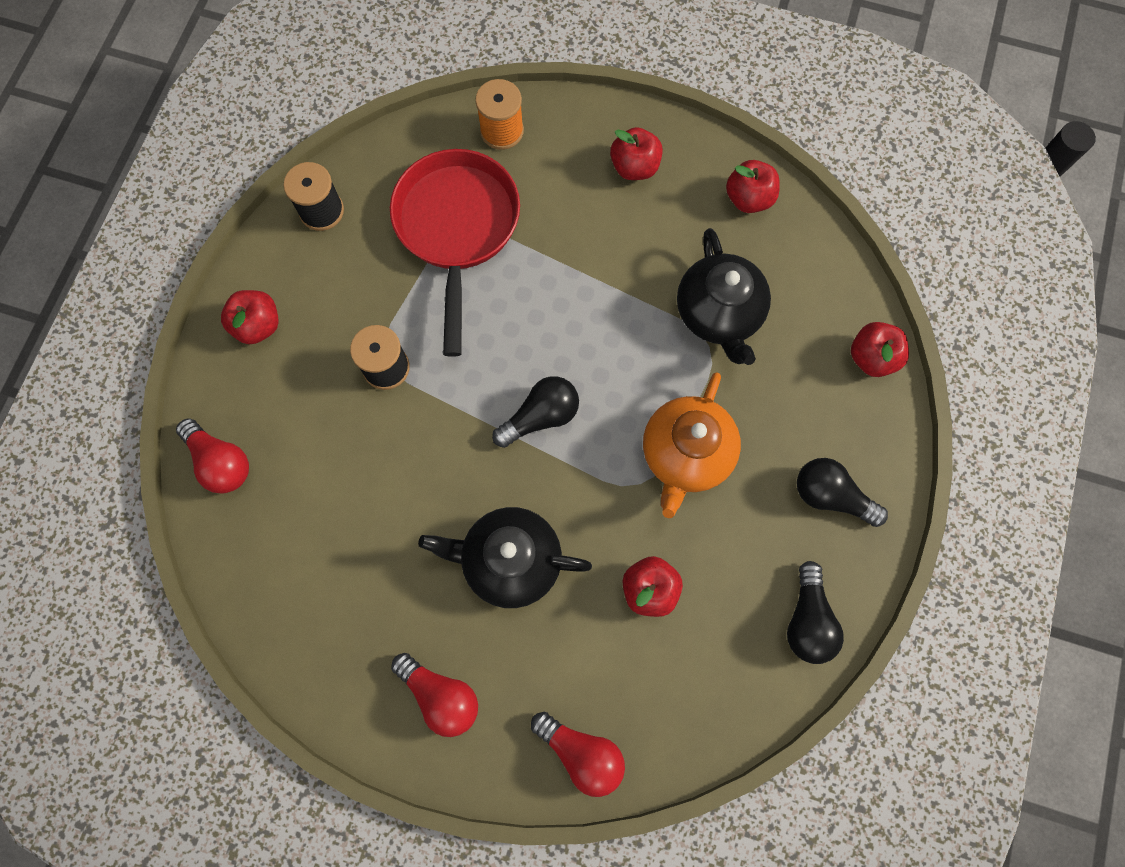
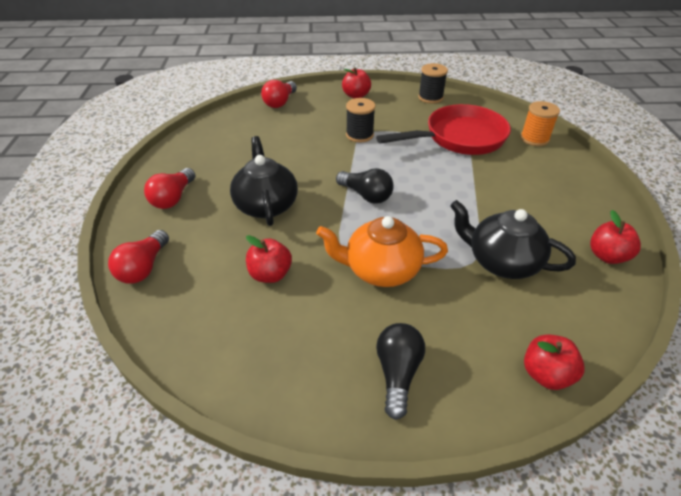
camera: 70 degrees right, 30 degrees down
red apple [610,127,663,180] -> none
black teapot [677,228,771,365] -> black teapot turned 60 degrees clockwise [450,200,576,279]
black light bulb [787,561,844,664] -> none

